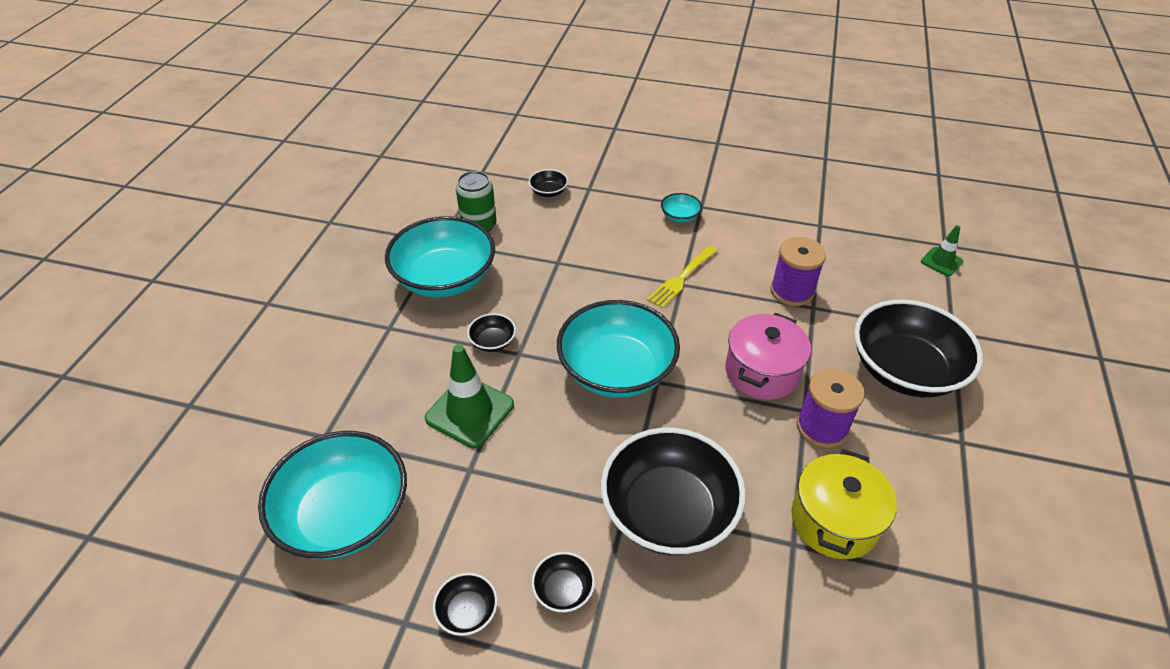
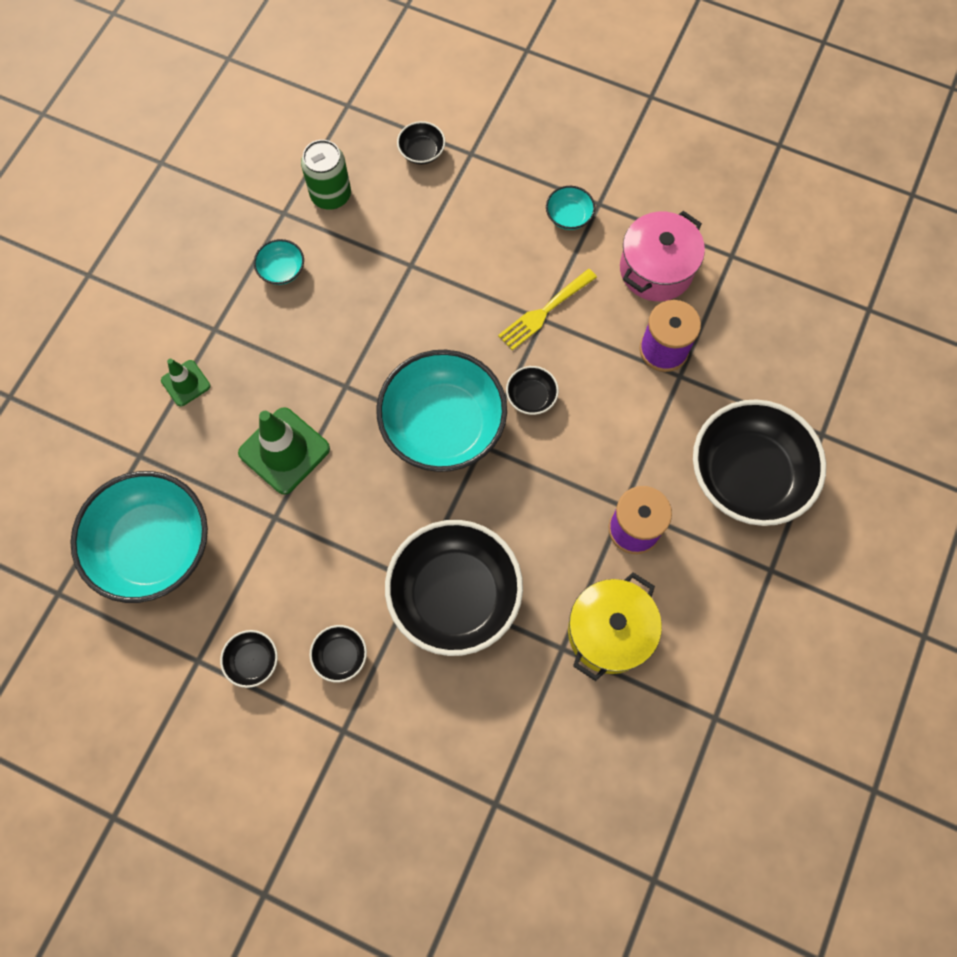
camera: 10 degrees right, 25 degrees up
turquoise bowl [385,216,495,298] -> turquoise bowl [254,239,304,285], size x0.42
black bowl [467,313,516,352] -> black bowl moved to [506,366,559,415]
pink pot [725,313,811,400] -> pink pot moved to [620,211,705,301]
green traffic cone [921,225,963,276] -> green traffic cone moved to [161,359,210,407]

